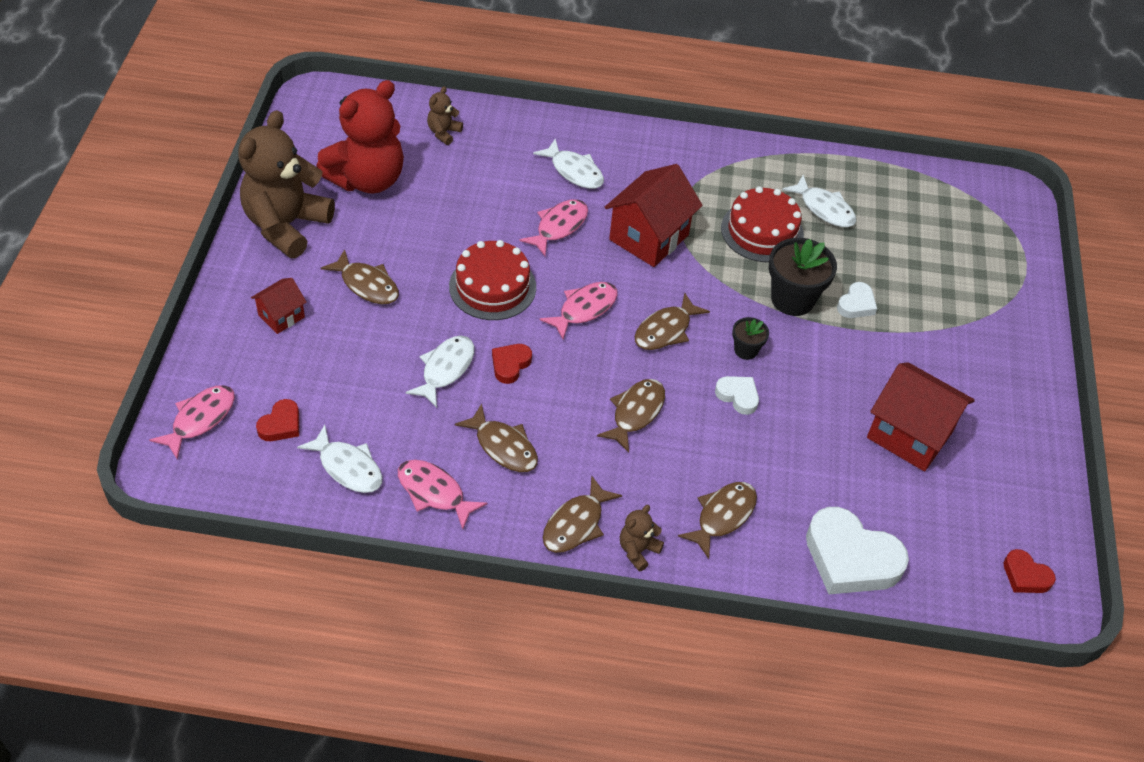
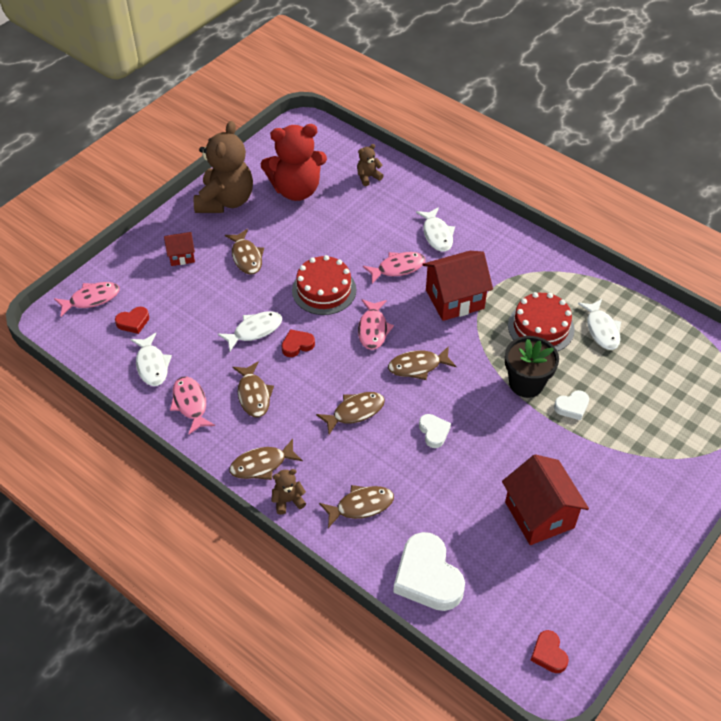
camera: 35 degrees right, 0 degrees up
brown teddy bear [238,110,335,258] -> brown teddy bear turned 135 degrees clockwise [194,121,253,213]
pink fish [540,282,618,340] -> pink fish turned 105 degrees clockwise [358,299,394,350]
black flower pot [732,317,769,360] -> none

